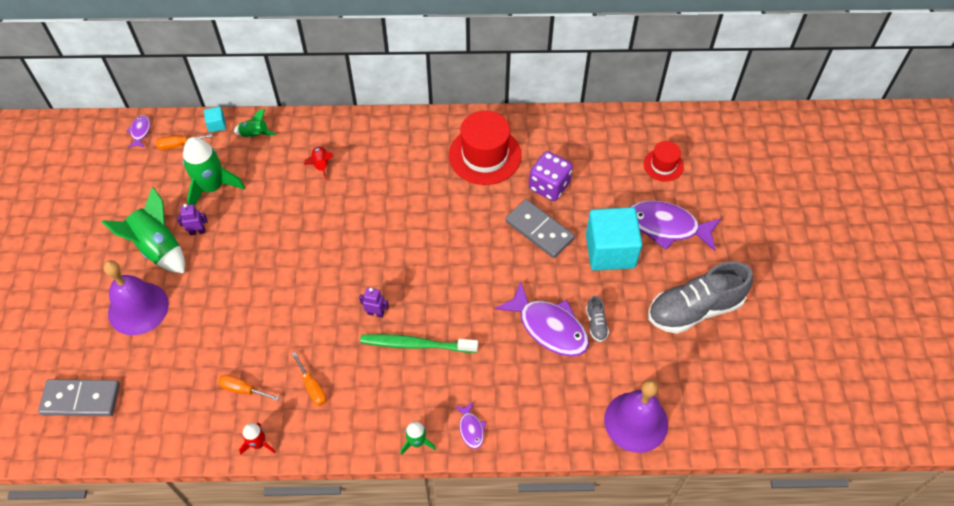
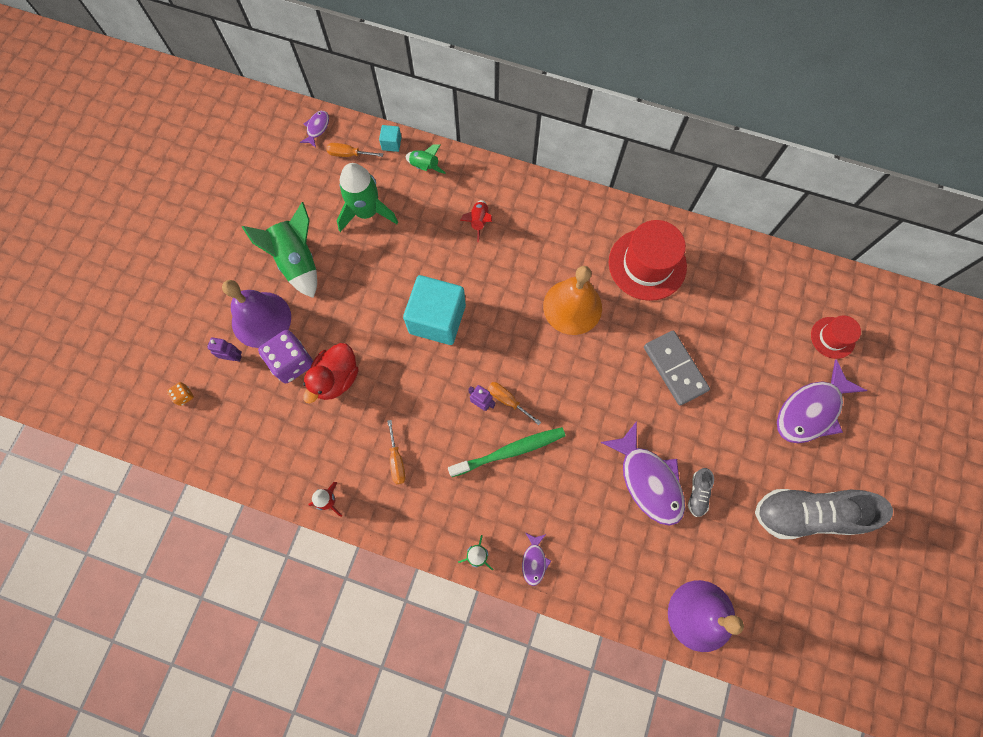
camera: 20 degrees right, 15 degrees up
grey domino [38,379,120,416] -> orange dice [167,382,194,406]
purple robot [177,204,208,235] -> purple robot moved to [207,337,242,362]
orange screwdriver [218,375,279,401] -> orange screwdriver moved to [488,382,541,425]
green toothbrush [360,334,478,353] -> green toothbrush turned 135 degrees clockwise [448,427,565,477]
purple dice [529,151,573,201] -> purple dice moved to [258,330,313,383]
turquoise cube [586,207,642,271] -> turquoise cube moved to [403,275,466,345]
purple fish [630,201,721,251] -> purple fish turned 75 degrees counterclockwise [777,359,868,443]
none -> red duck [303,343,359,403]
none -> orange bell [543,266,602,335]

